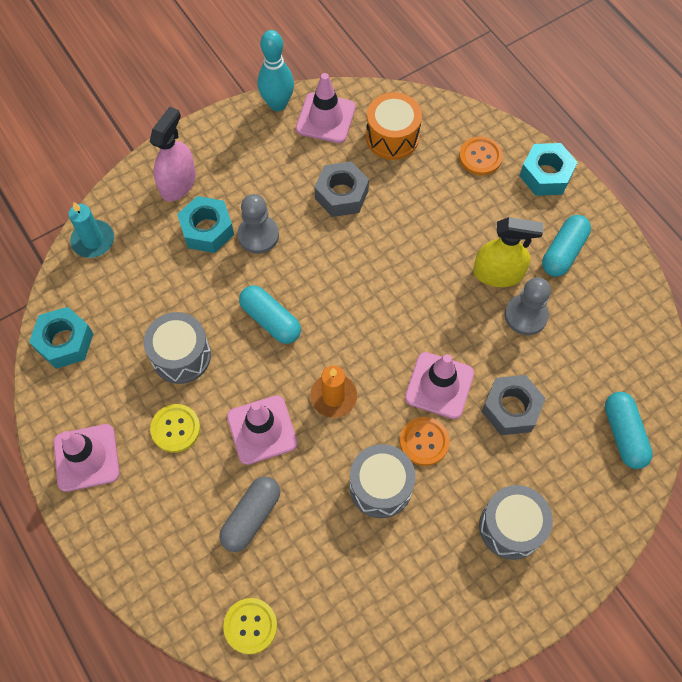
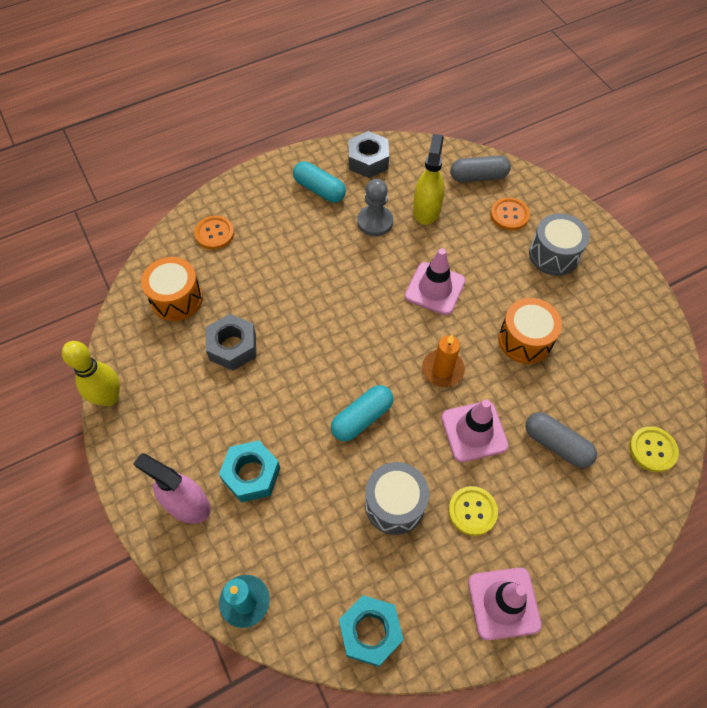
camera: 85 degrees left, 5 degrees down
grey pawn [237,194,279,254] -> none
turquoise bowling pin [258,30,294,111] -> yellow bowling pin [62,341,120,406]
pink traffic cone [296,73,356,143] -> none
grey drum [349,444,416,518] -> orange drum [498,298,562,364]
orange button [400,417,450,466] -> orange button moved to [490,197,530,230]
yellow spray bottle [473,217,543,287] -> yellow spray bottle moved to [413,134,444,225]
grey nut [482,375,546,435] -> grey nut moved to [349,131,389,178]
turquoise nut [520,143,578,196] -> none
turquoise capsule [605,392,653,469] -> grey capsule [450,156,511,182]

